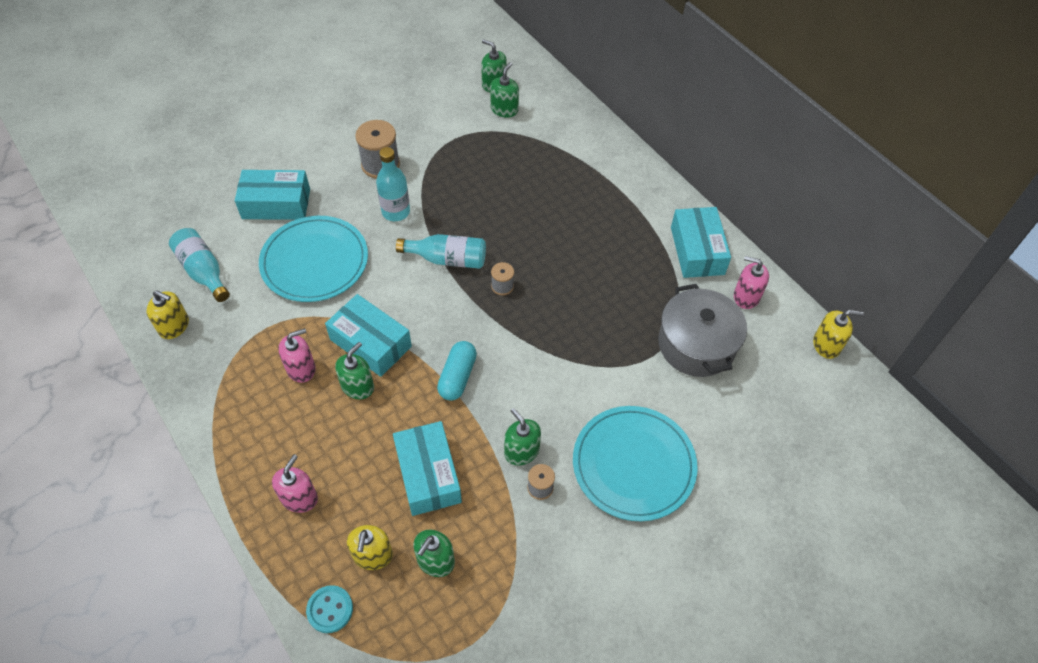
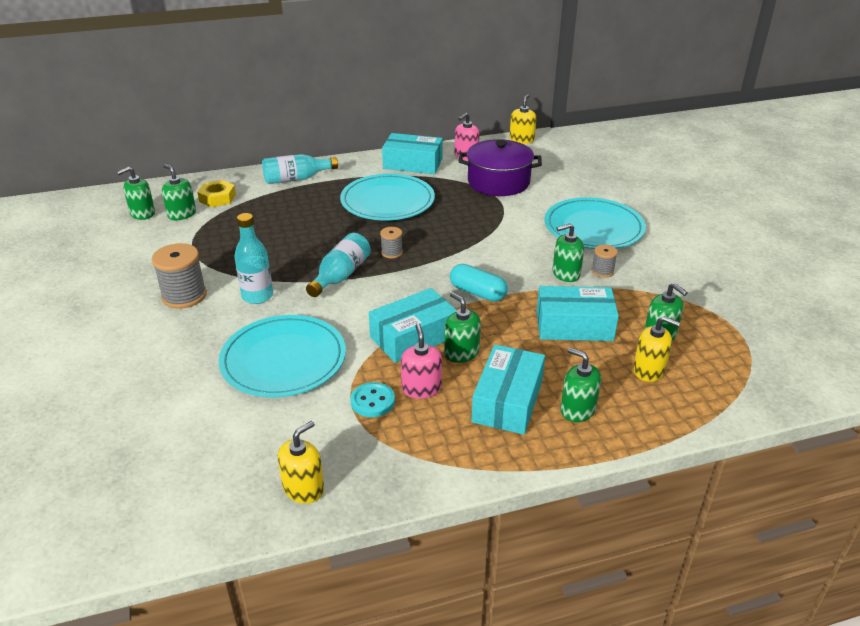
camera: 70 degrees left, 20 degrees down
turquoise bottle [169,228,230,302] -> turquoise bottle moved to [262,154,338,184]
turquoise box [235,170,310,220] -> turquoise box moved to [471,344,545,435]
pink soap dispenser [272,454,318,513] -> green soap dispenser [560,347,601,422]
turquoise button [306,585,353,633] -> turquoise button moved to [350,382,395,417]
grey pot [658,284,747,377] -> purple pot [459,139,542,196]
none -> yellow nut [197,180,236,207]
none -> turquoise plate [340,174,435,221]

